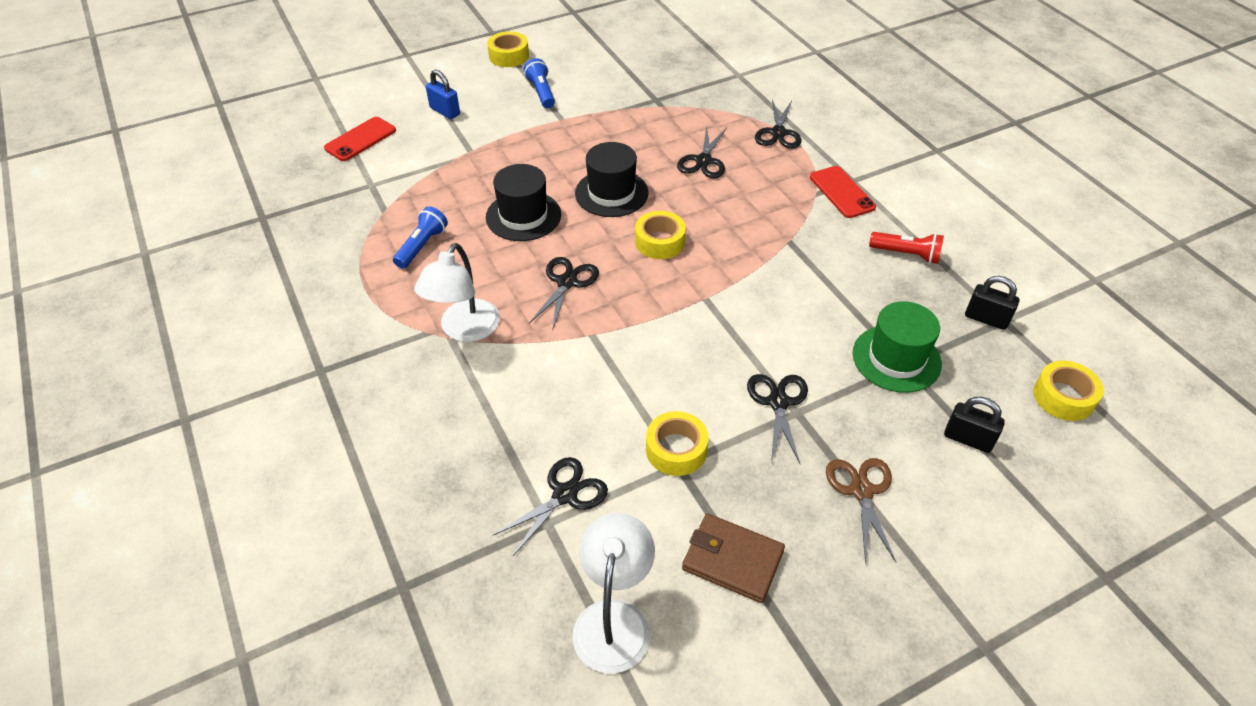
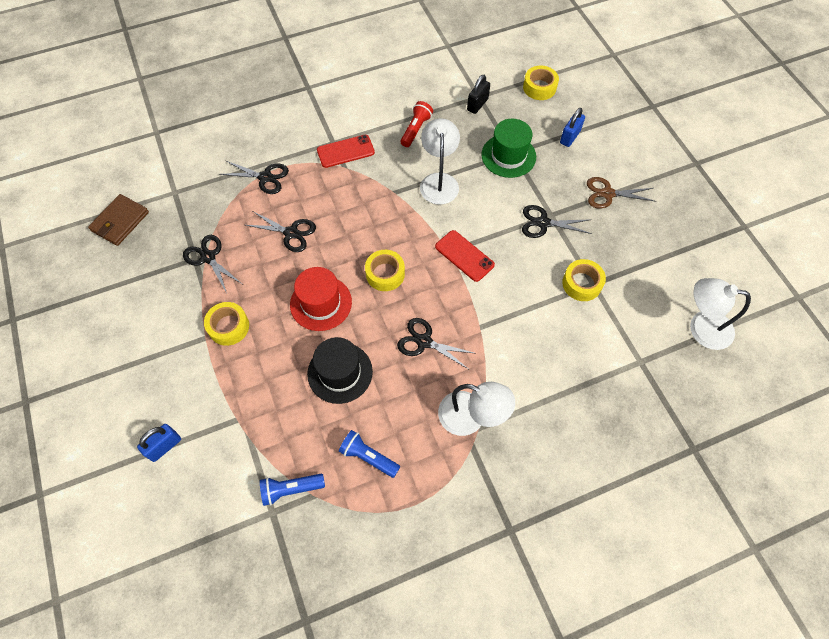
camera: 85 degrees left, 15 degrees up
red phone [324,117,396,161] -> red phone moved to [435,230,495,282]
yellow tape [487,31,529,67] -> yellow tape moved to [204,302,249,346]
black scissors [493,457,608,556] -> black scissors moved to [183,235,242,293]
blue flashlight [524,58,555,108] -> blue flashlight moved to [260,474,325,506]
black hat [575,142,649,217] -> red hat [290,267,352,331]
brown wallet [682,513,785,603] -> brown wallet moved to [88,194,149,246]
black padlock [944,397,1005,453] -> blue padlock [560,108,585,147]
none -> white lamp [420,118,460,205]

